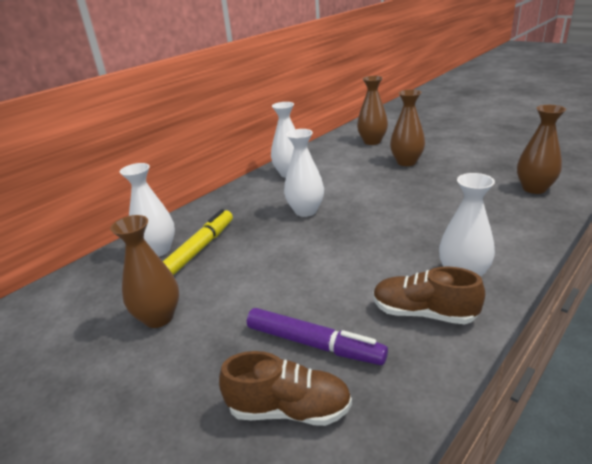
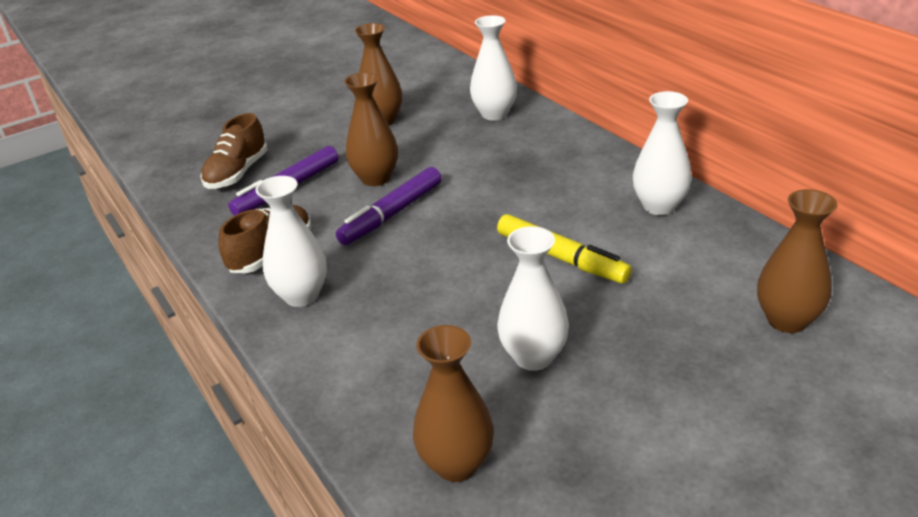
camera: 105 degrees right, 5 degrees up
yellow marker [163,209,233,276] -> yellow marker moved to [497,214,632,283]
white vase [284,129,324,217] -> white vase moved to [497,226,569,371]
brown vase [390,89,425,166] -> brown vase moved to [344,72,398,186]
none -> purple marker [336,167,441,245]

